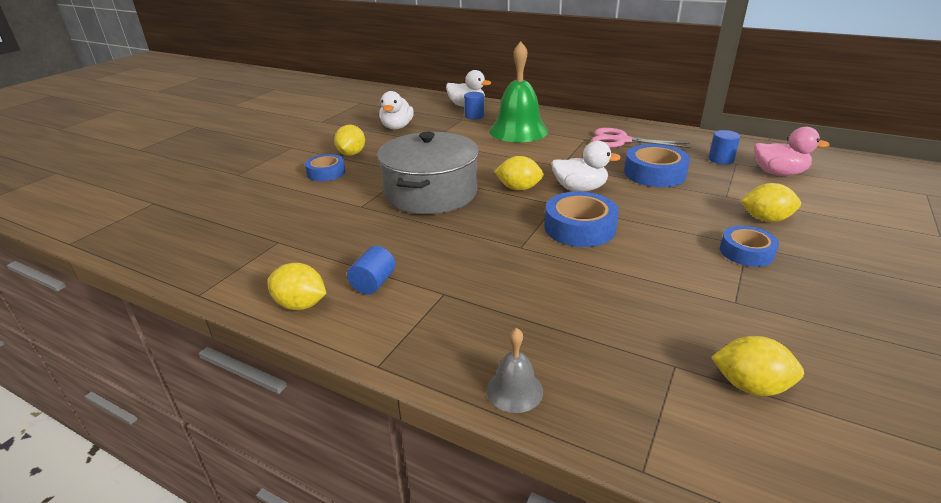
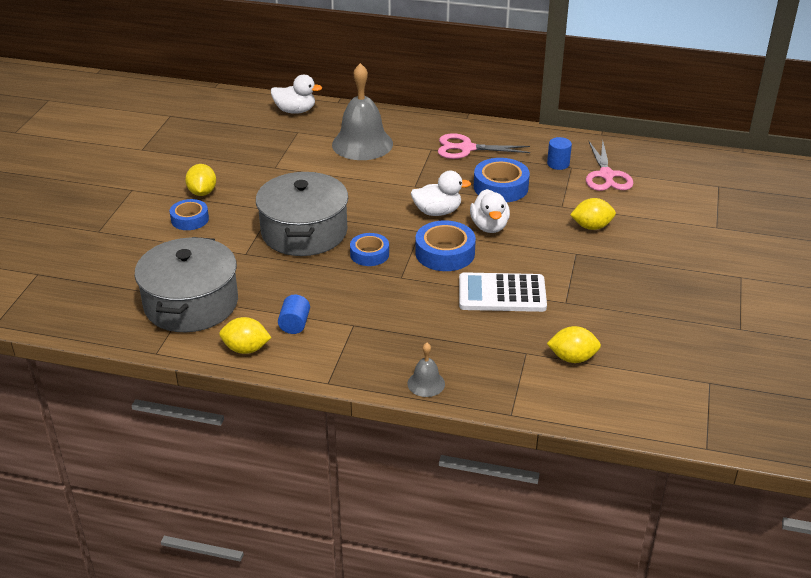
camera: 15 degrees left, 5 degrees up
white duck [379,91,414,129] -> white duck moved to [470,189,510,233]
blue cylinder [464,92,484,119] -> none
green bell [489,41,548,142] -> grey bell [332,63,393,160]
yellow lemon [494,156,544,191] -> none
blue tape [720,226,779,267] -> blue tape moved to [350,233,389,266]
pink duck [754,127,830,176] -> pink scissors [586,140,634,191]
none -> grey pot [135,237,238,332]
none -> white calculator [459,272,547,312]

